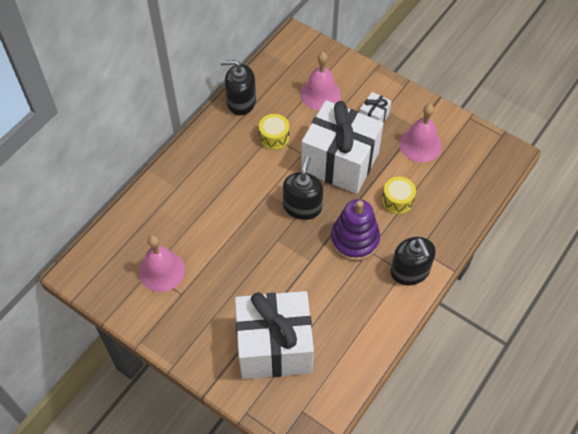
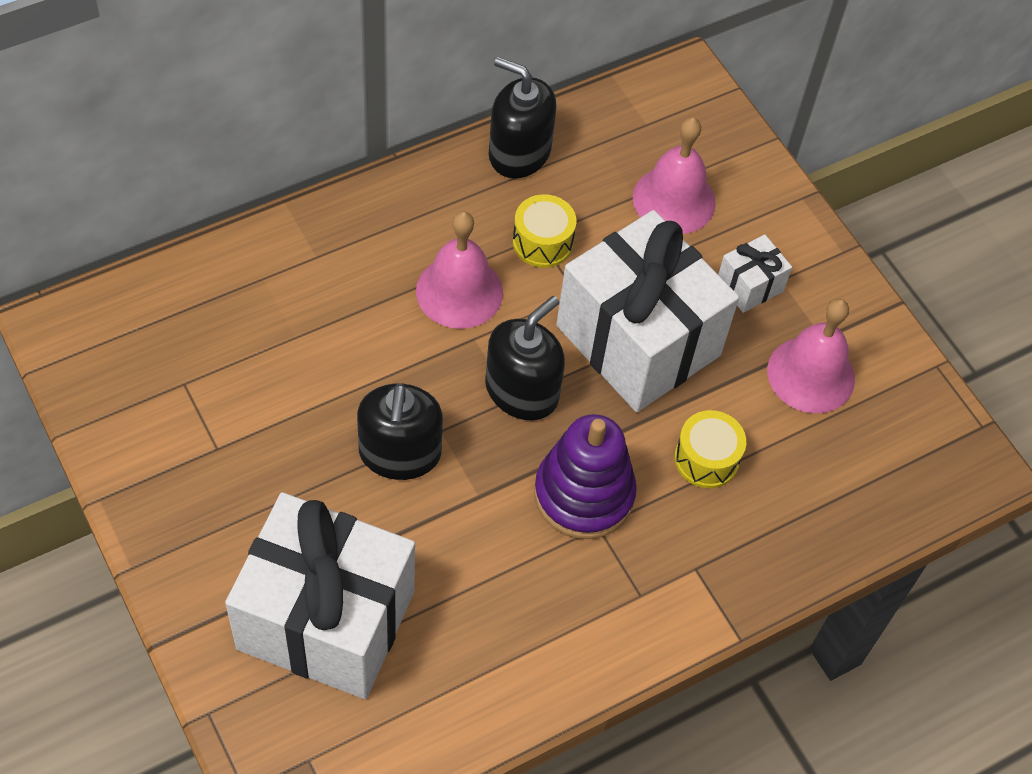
camera: 20 degrees right, 0 degrees up
pink bell [139,235,185,292] -> pink bell moved to [416,211,503,329]
black soap dispenser [391,237,436,285] -> black soap dispenser moved to [357,383,443,480]

